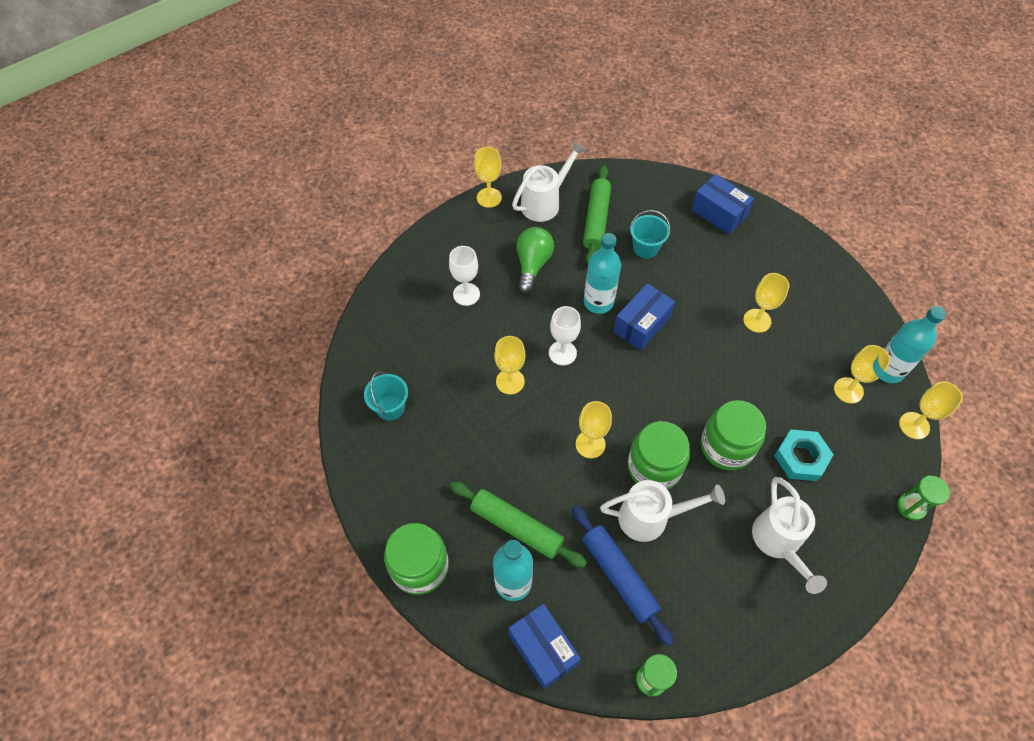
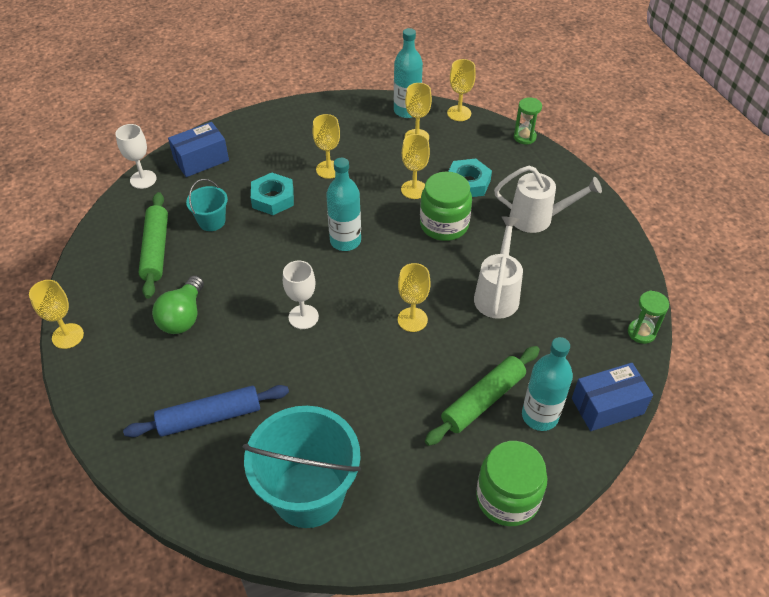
camera: 75 degrees left, 10 degrees down
turquoise bucket [364,371,408,421] -> turquoise bucket [243,406,361,528], size x2.09
white goblet [449,246,480,306] -> white goblet moved to [115,124,157,189]
yellow goblet [494,336,525,395] -> yellow goblet moved to [401,134,430,199]
white watering can [512,141,586,222] -> none
green light bulb [516,227,554,293] -> green light bulb turned 105 degrees counterclockwise [152,276,204,334]
blue rolling pin [572,505,674,647] -> blue rolling pin moved to [123,385,289,437]
green rolling pin [583,165,611,265] -> green rolling pin turned 60 degrees clockwise [138,192,168,299]
turquoise bottle [584,233,621,314] -> turquoise bottle moved to [326,158,361,251]
blue box [613,283,675,351] -> none
green jar [628,421,690,489] -> none
none -> turquoise nut [251,173,294,215]

